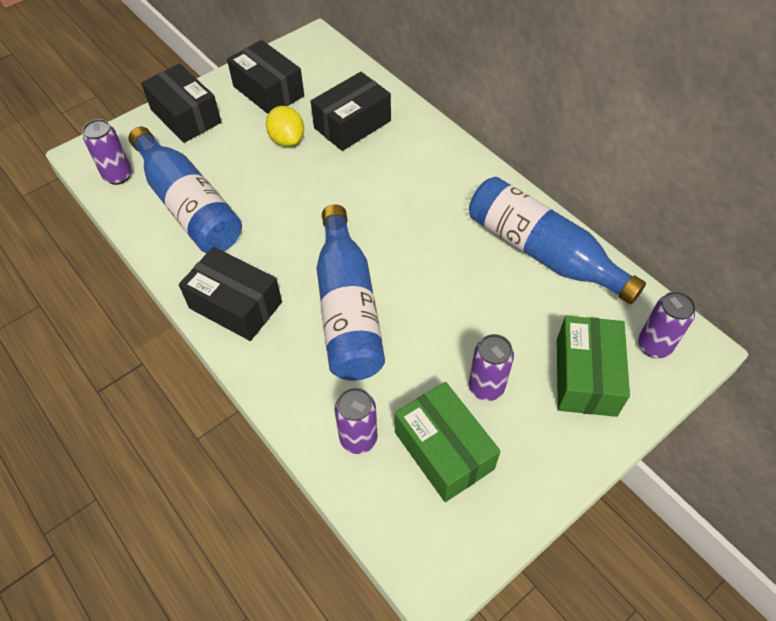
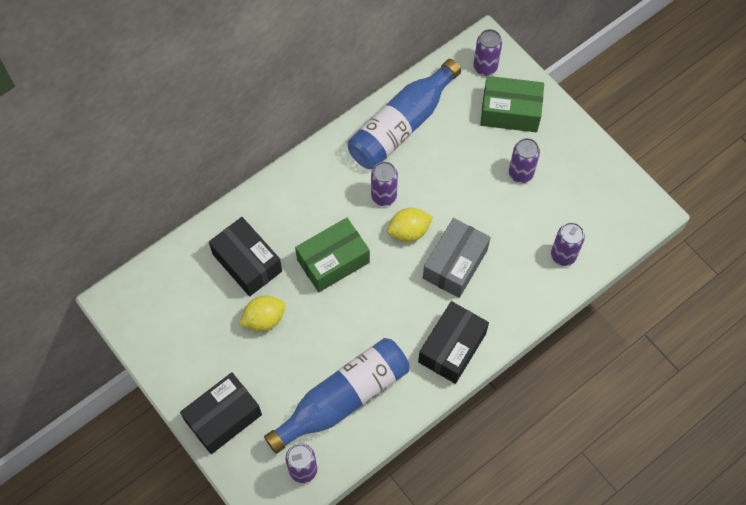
camera: 90 degrees left, 10 degrees up
black box [227,40,304,114] -> none
blue bottle [317,204,385,381] -> grey box [423,218,491,298]
green box [395,382,501,502] -> green box moved to [295,218,370,292]
none -> purple can [371,161,398,206]
none -> yellow lemon [387,208,433,242]

